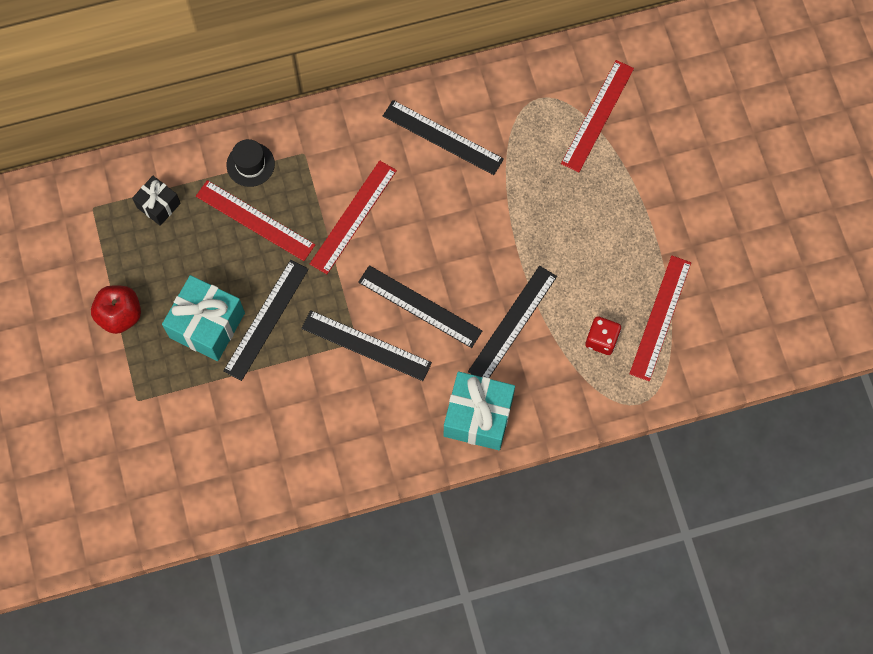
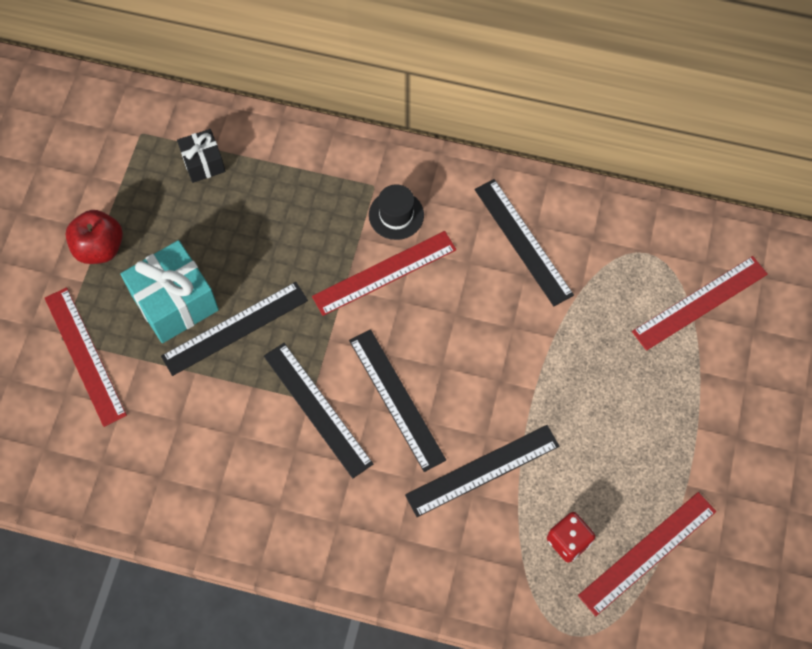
camera: 30 degrees right, 5 degrees down
red ruler [196,180,315,261] -> red ruler moved to [45,287,127,427]
black hat [227,139,275,187] -> black hat moved to [369,184,424,240]
turquoise gift [444,372,515,450] -> none

